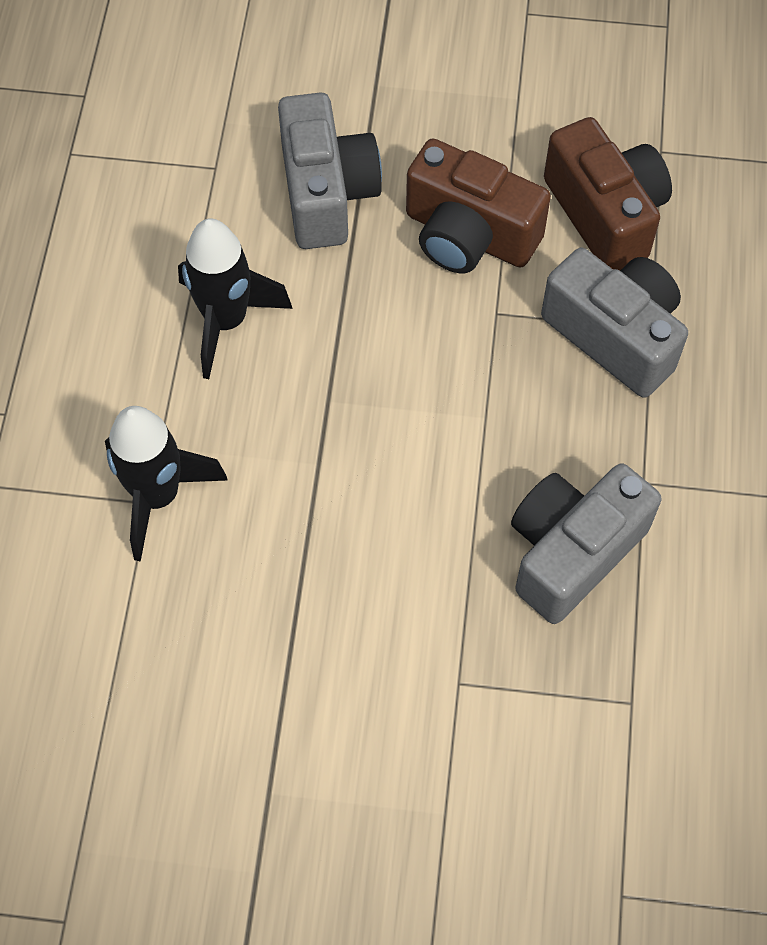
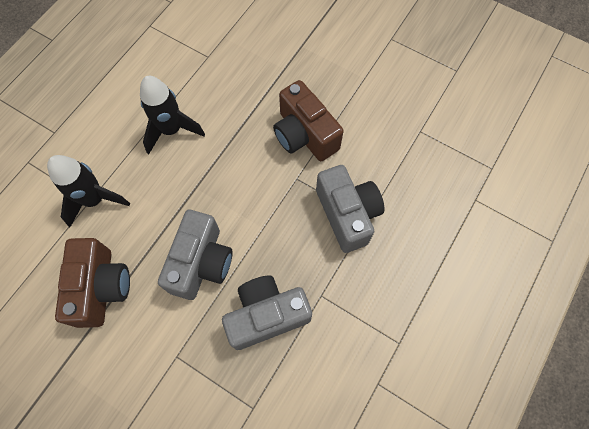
camera: 25 degrees right, 5 degrees up
grey camera [278,93,382,249] -> grey camera moved to [158,210,232,300]
brown camera [544,117,672,271] -> brown camera moved to [55,238,130,328]

